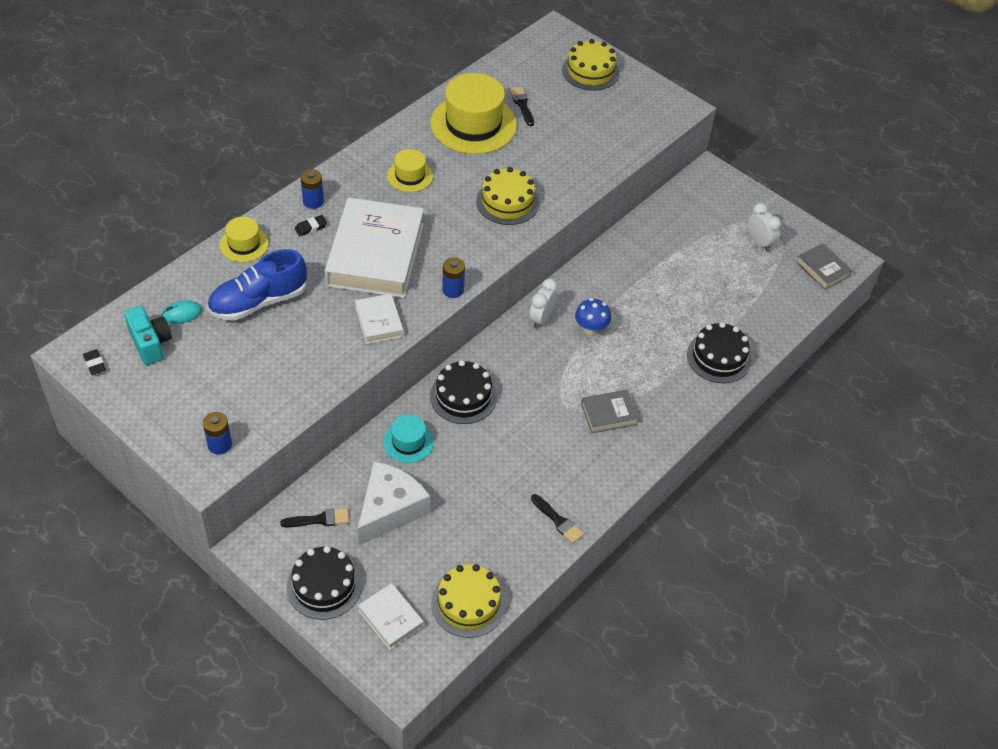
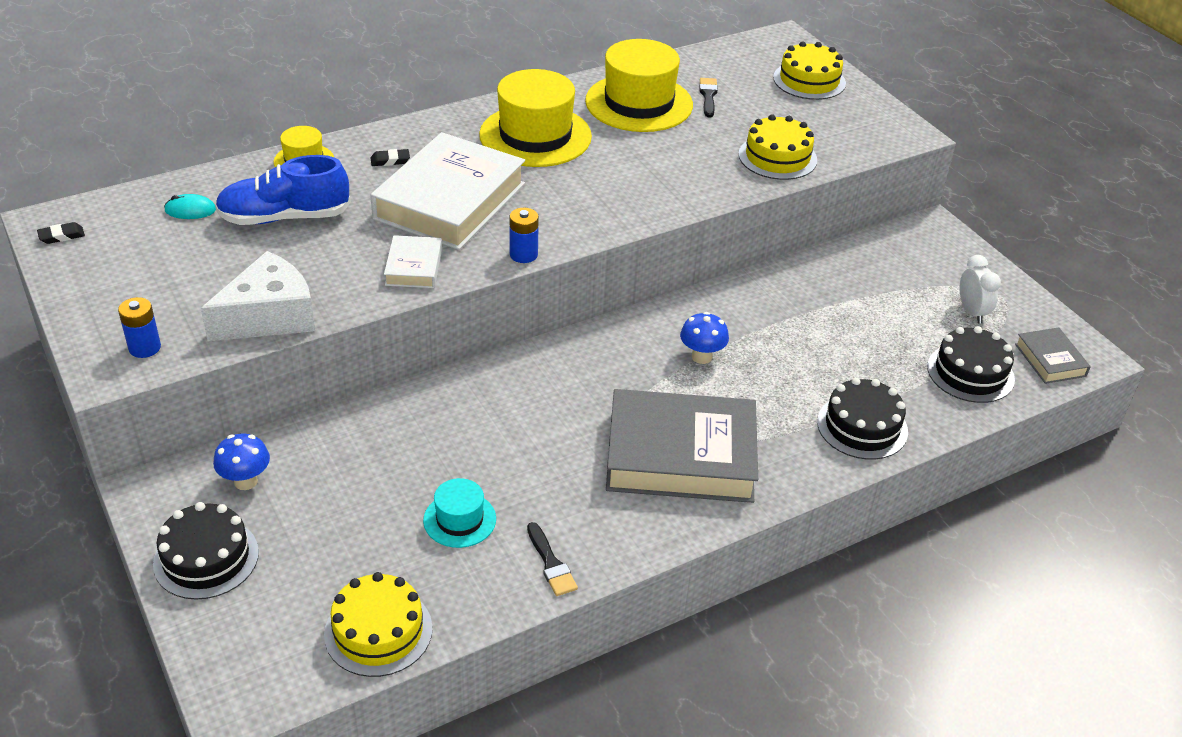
camera: 20 degrees right, 10 degrees down
black eraser [83,349,106,375] -> black eraser turned 75 degrees clockwise [37,222,85,244]
turquoise camera [124,306,172,365] -> none
black brush [280,508,349,527] -> blue mushroom [213,434,270,490]
blue battery [301,169,324,209] -> none
white cheese [358,461,430,545] -> white cheese moved to [201,251,315,341]
white book [358,583,424,650] -> none
turquoise hat [383,414,434,463] -> turquoise hat moved to [423,478,496,548]
yellow hat [387,149,433,192] -> yellow hat [479,69,592,167], size x1.96
black cake [430,360,497,424] -> black cake moved to [927,326,1015,403]
yellow cake [476,167,539,225] -> yellow cake moved to [739,114,817,180]
white clock [529,279,557,329] -> none
grey book [581,390,639,433] -> grey book [606,389,758,503], size x2.17

